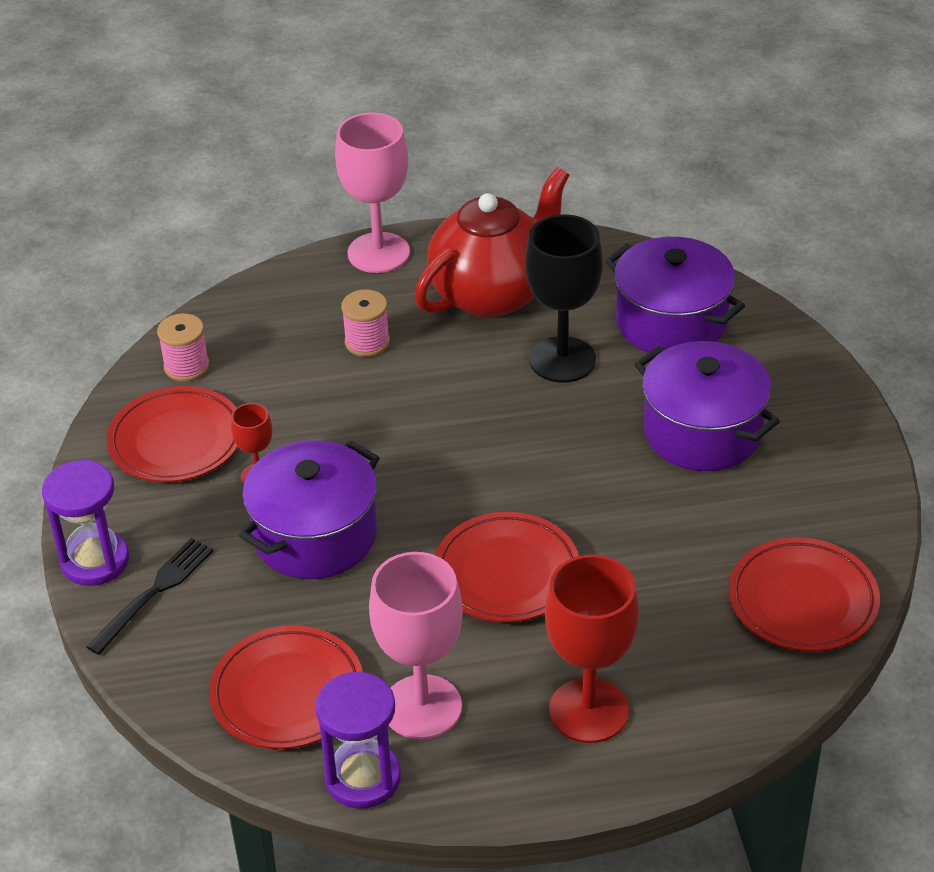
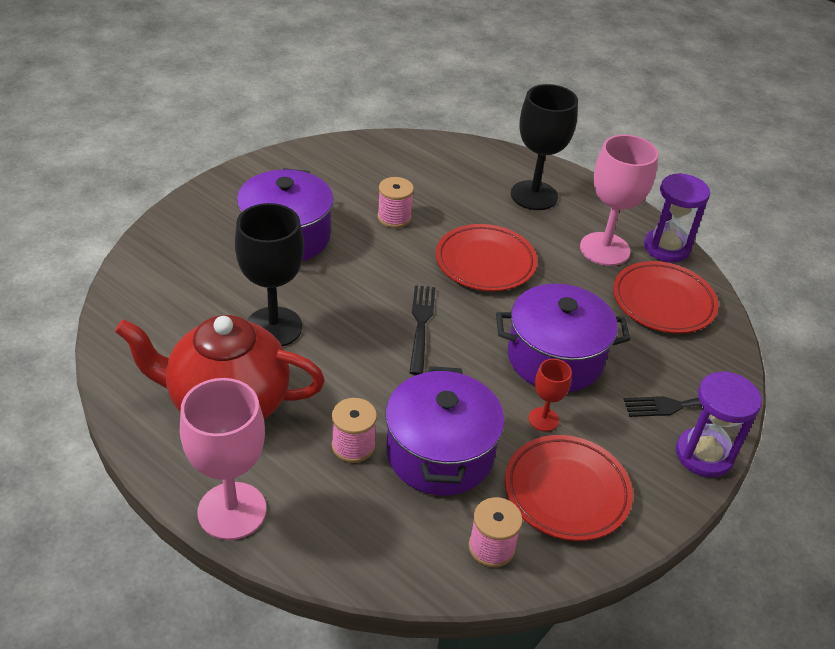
camera: 135 degrees left, 0 degrees up
red goblet [545,555,639,743] -> black goblet [511,84,578,210]
purple pot [605,237,745,353] -> purple pot moved to [385,366,505,496]
red plate [729,537,880,652] -> none
none -> pink spool [377,177,414,228]
none -> black fork [409,285,436,375]

